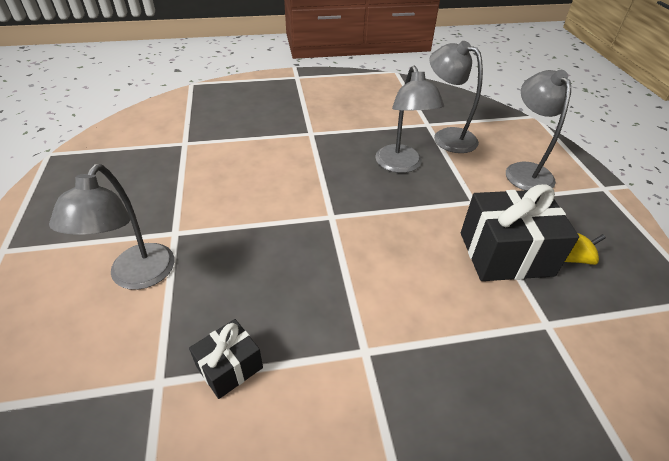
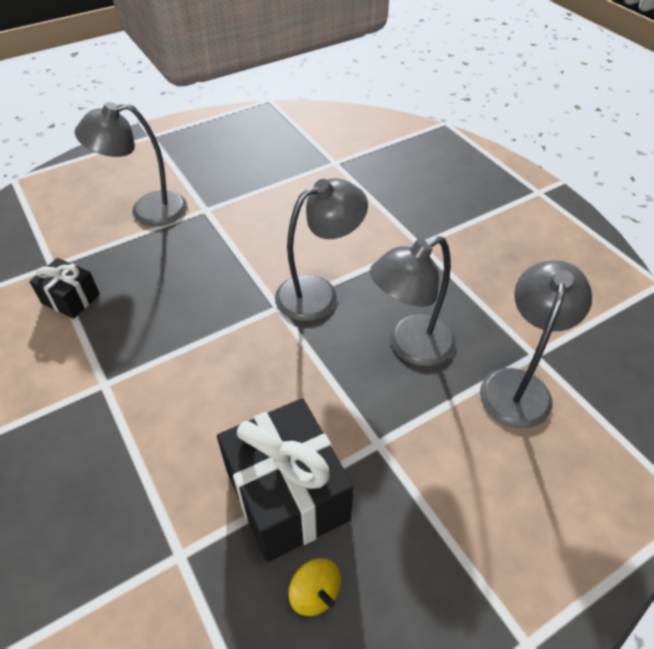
camera: 70 degrees right, 5 degrees up
grey lamp [506,70,571,190] -> grey lamp moved to [275,178,368,321]

